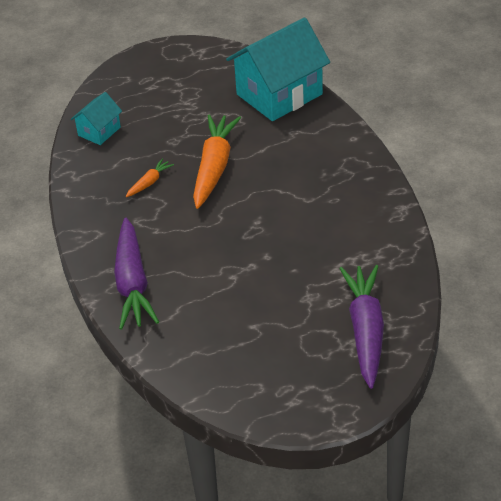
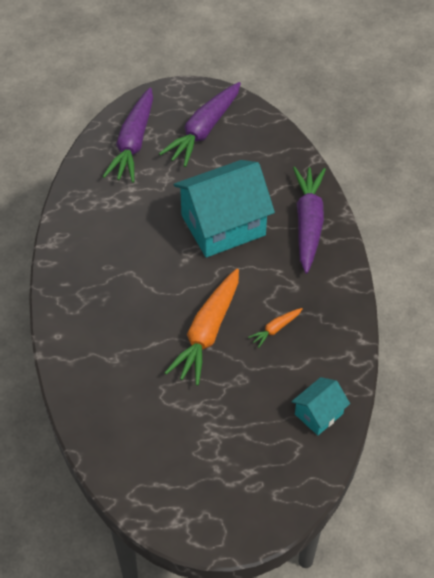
camera: 170 degrees left, 10 degrees up
turquoise house [226,18,330,121] -> turquoise house moved to [173,160,275,258]
none -> purple carrot [159,82,241,167]

